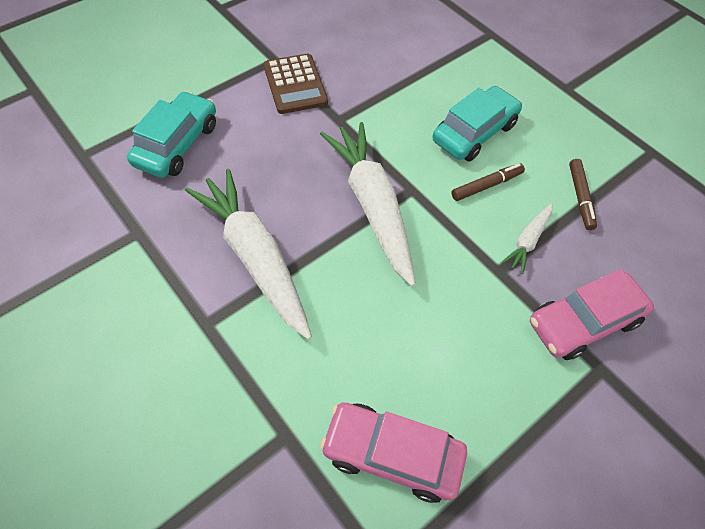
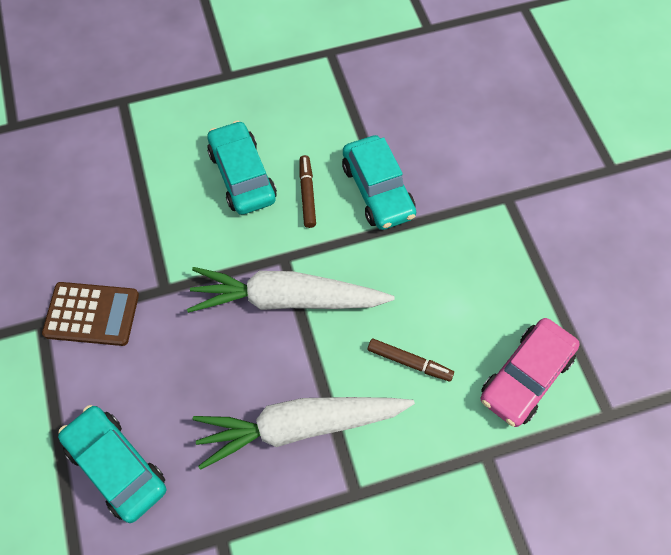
camera: 65 degrees left, 5 degrees up
white carrot [502,204,552,274] -> turquoise car [342,135,416,230]
pink car [530,269,654,360] -> none
brown marker [569,159,597,230] -> brown marker moved to [368,339,454,381]

